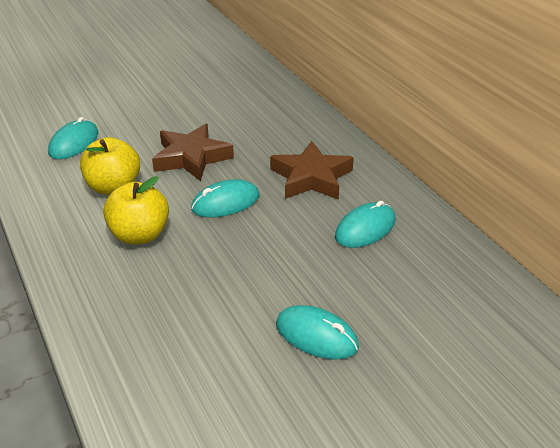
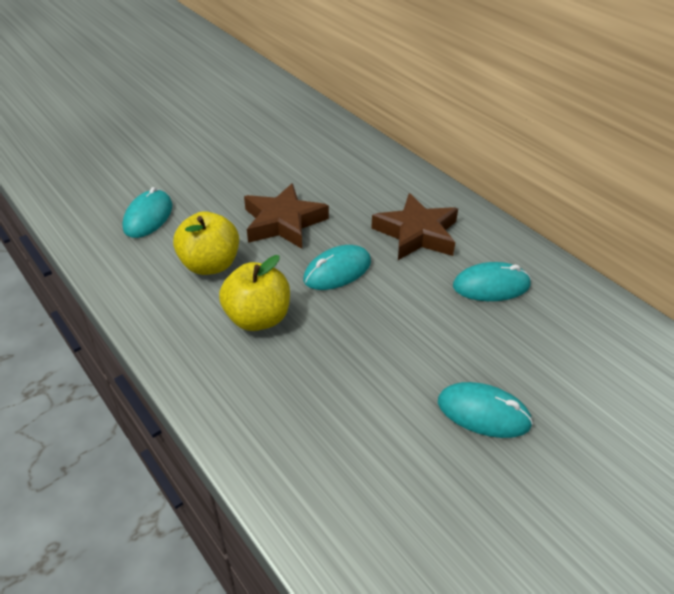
camera: 10 degrees left, 5 degrees up
turquoise mouse [335,201,395,248] -> turquoise mouse turned 45 degrees clockwise [453,262,531,301]

